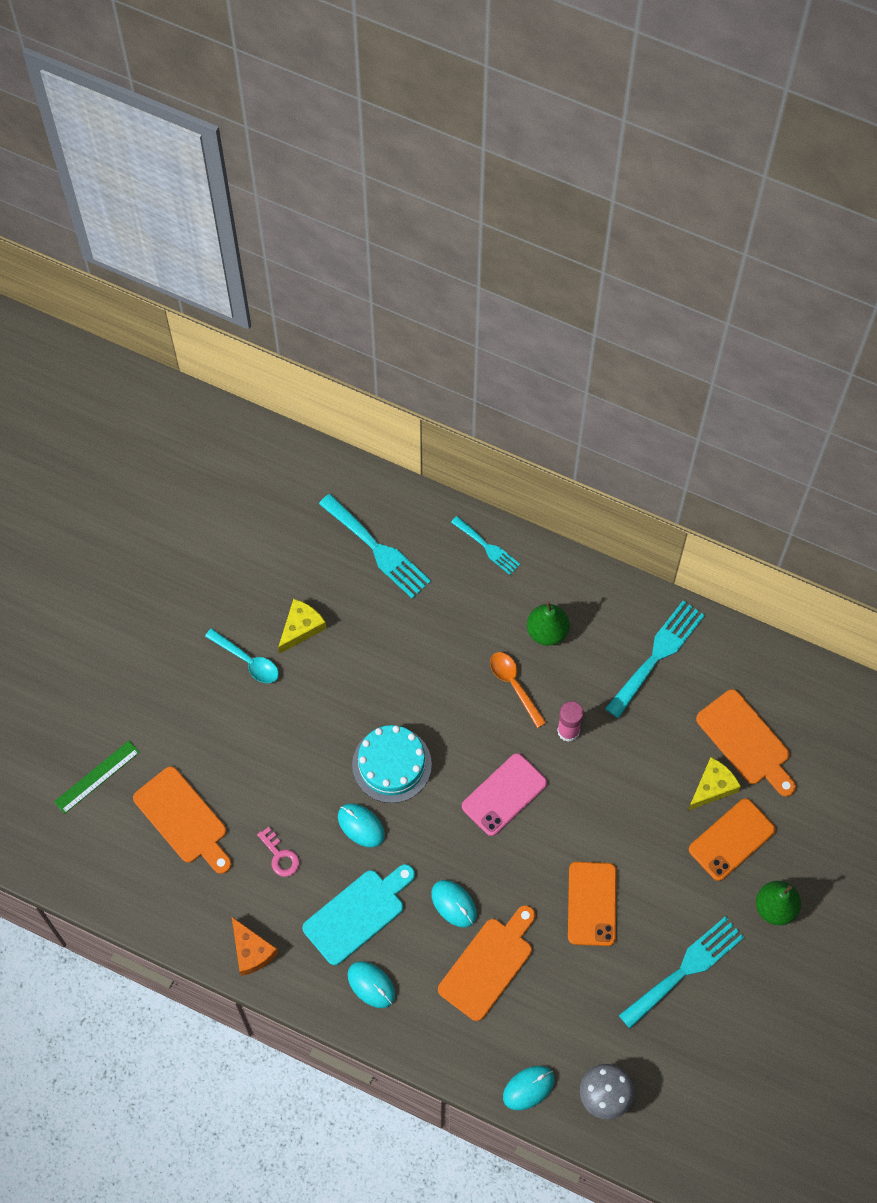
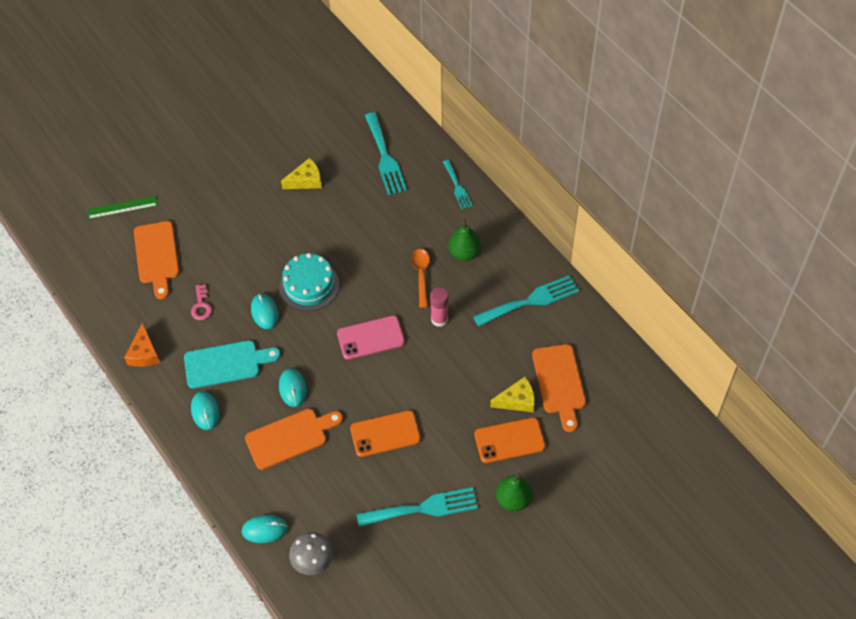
camera: 30 degrees right, 10 degrees down
turquoise spoon [205,628,279,683] -> none
orange phone [568,862,617,946] -> orange phone turned 45 degrees clockwise [350,410,421,457]

